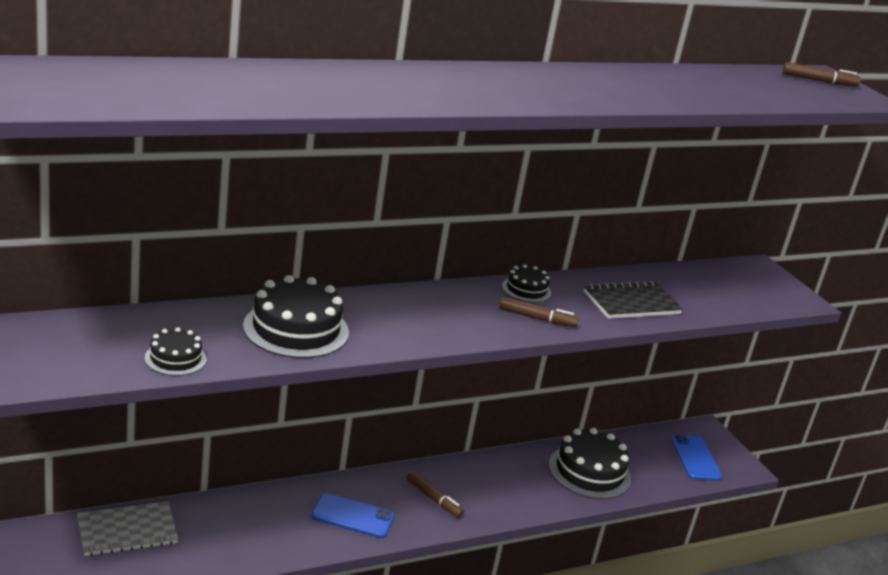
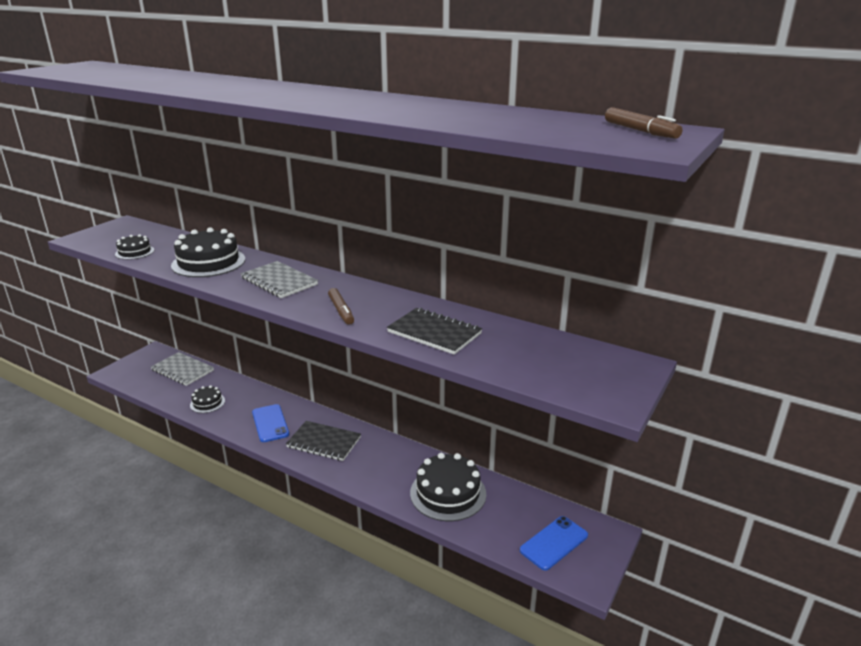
camera: 60 degrees right, 0 degrees up
brown marker [406,471,464,518] -> black notebook [286,421,361,461]
black cake [502,264,551,303] -> black cake moved to [190,385,225,413]
none -> grey notebook [241,261,318,298]

